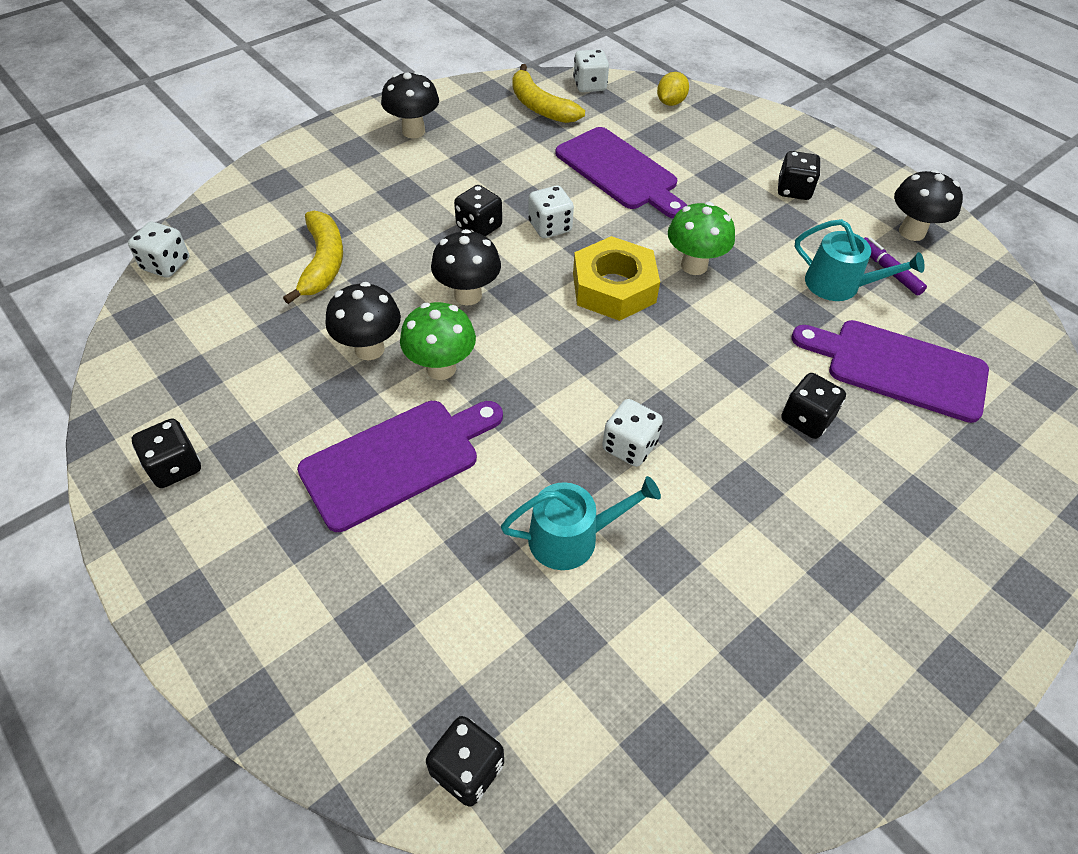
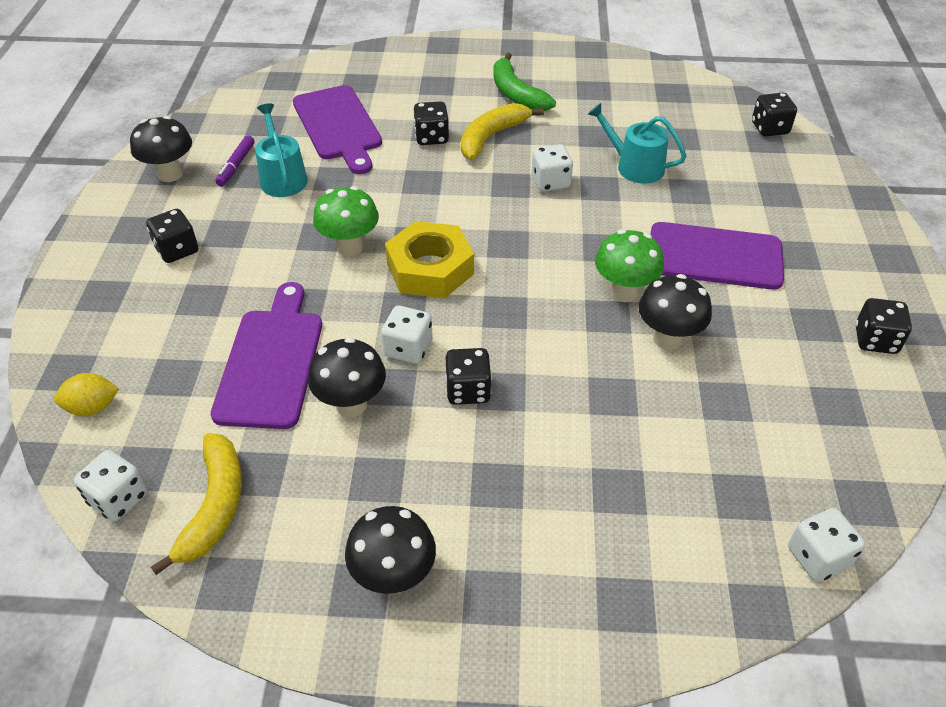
camera: 135 degrees left, 5 degrees down
yellow banana [283,211,343,304] -> yellow banana moved to [461,103,544,160]
black mushroom [431,229,501,305] -> black mushroom moved to [308,337,386,417]
none -> green banana [493,52,556,111]

